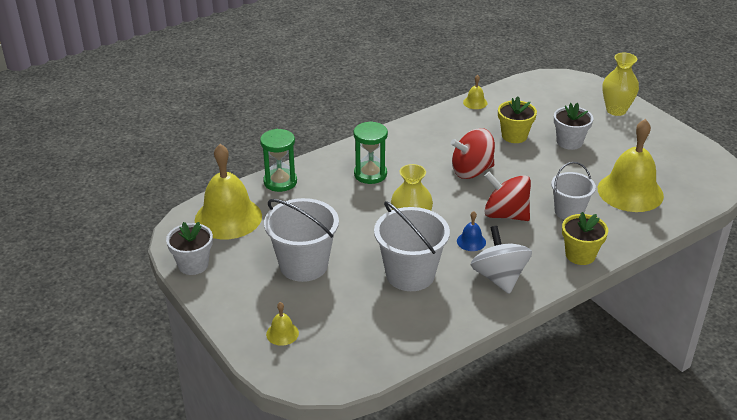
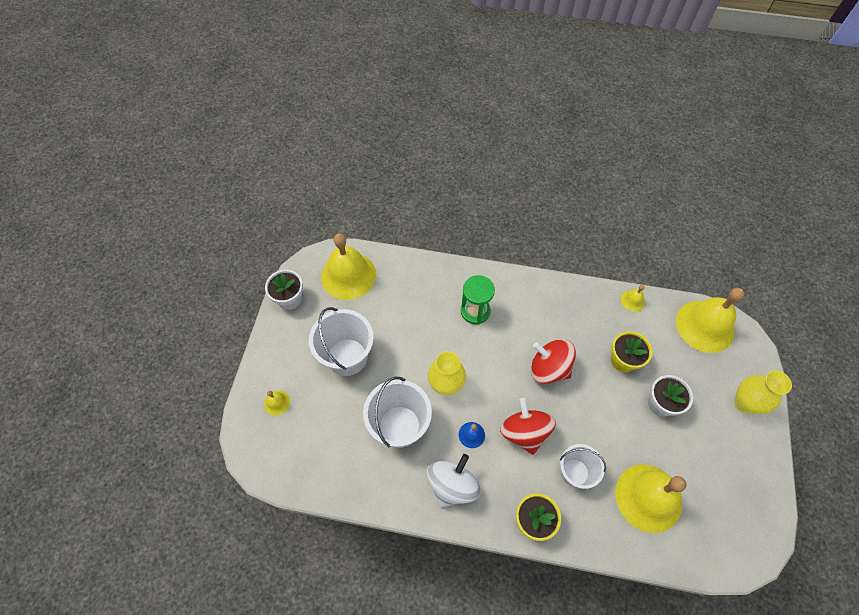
camera: 45 degrees right, 25 degrees up
green hourglass [260,129,297,192] -> none
none -> yellow bell [676,288,745,353]

